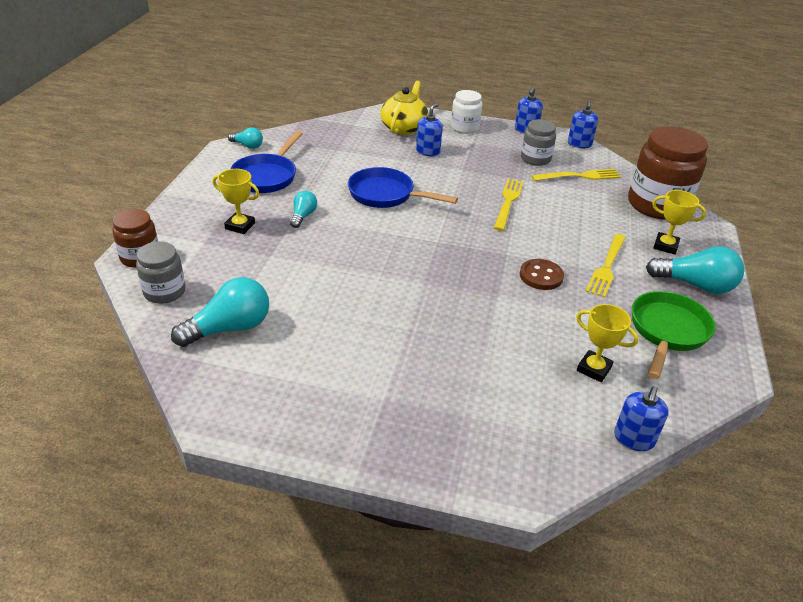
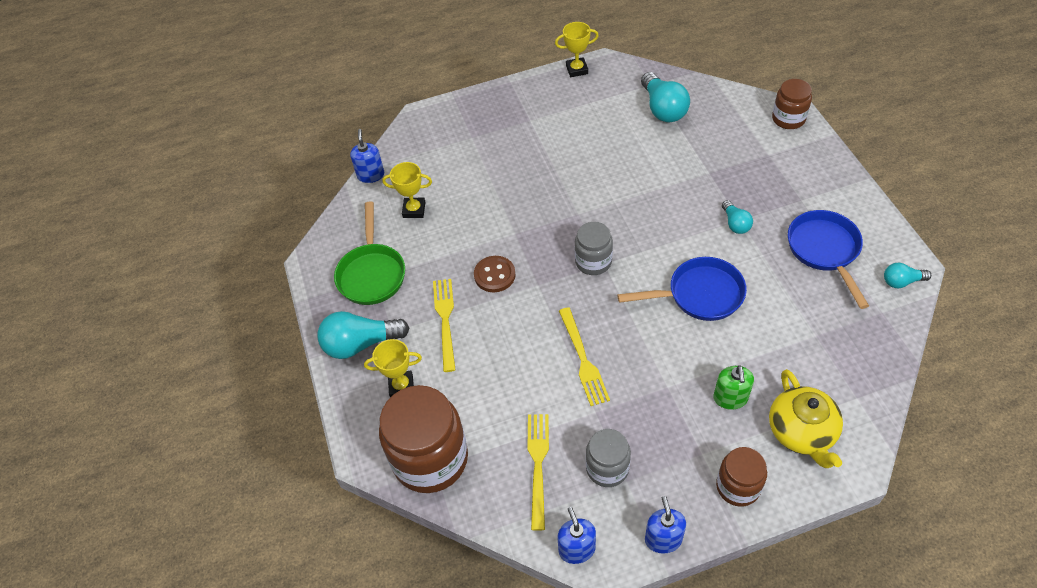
camera: 155 degrees right, 15 degrees up
grey jar [136,241,185,304] -> grey jar moved to [575,222,613,275]
turquoise light bulb [171,277,269,347] -> turquoise light bulb turned 45 degrees counterclockwise [641,72,690,122]
yellow trophy [213,169,259,234] -> yellow trophy moved to [555,22,599,77]
blue soap dispenser [416,103,443,156] -> green soap dispenser [714,365,754,410]
white jar [451,90,482,134] -> brown jar [716,447,767,507]
yellow fork [532,169,621,181] -> yellow fork turned 135 degrees clockwise [528,414,549,531]

